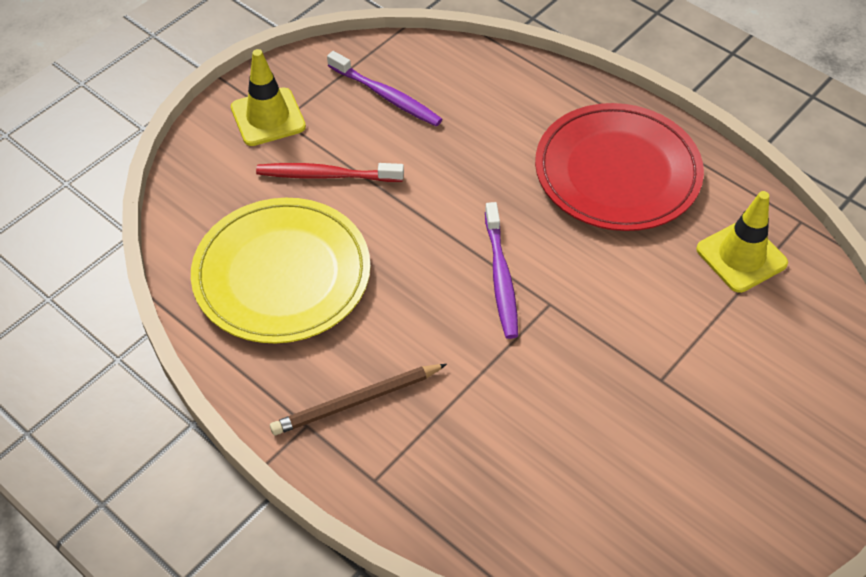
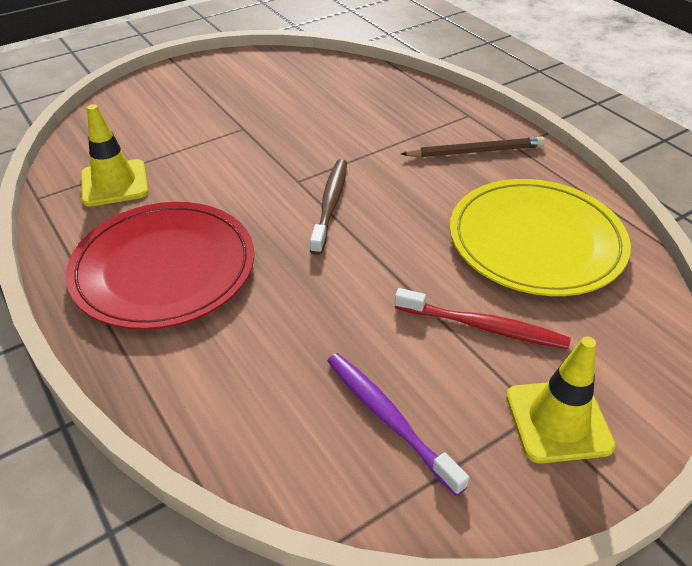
camera: 165 degrees left, 10 degrees down
purple toothbrush [485,202,518,339] -> brown toothbrush [310,159,347,255]

